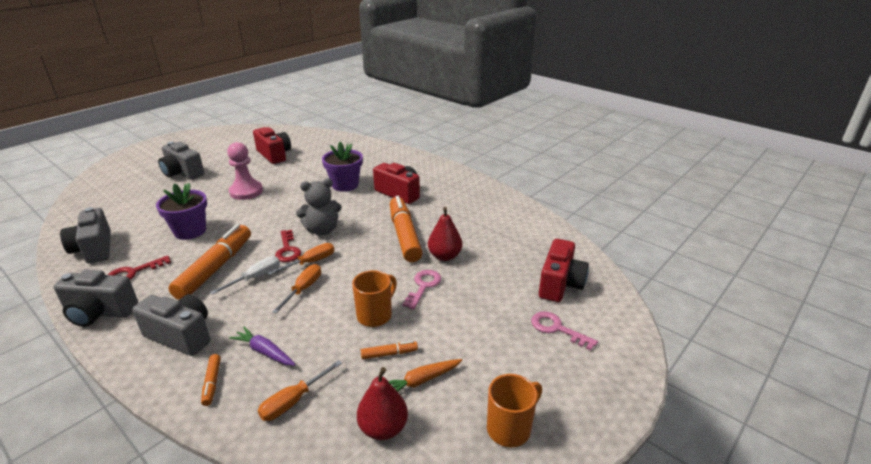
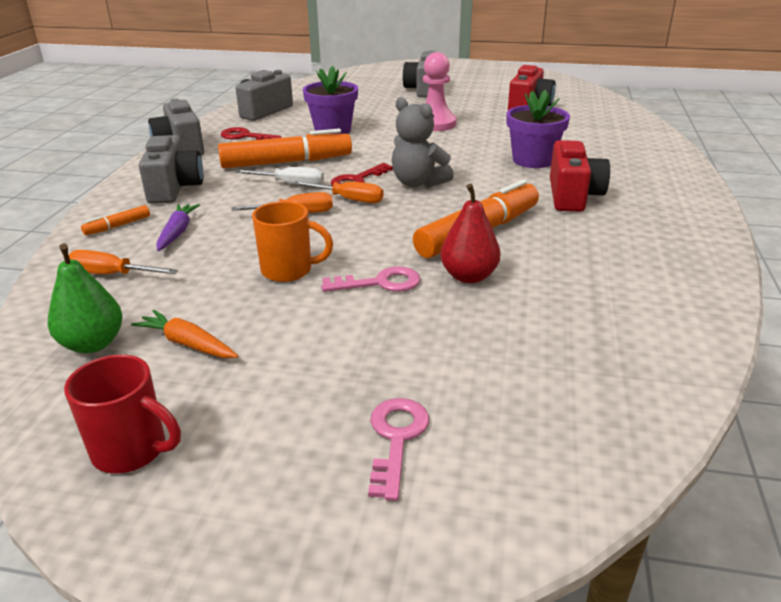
camera: 60 degrees right, 0 degrees up
red pear [357,367,408,440] -> green pear [48,244,122,353]
orange marker [361,341,418,359] -> none
orange mug [487,374,542,447] -> red mug [64,354,181,473]
red camera [539,239,589,302] -> none

